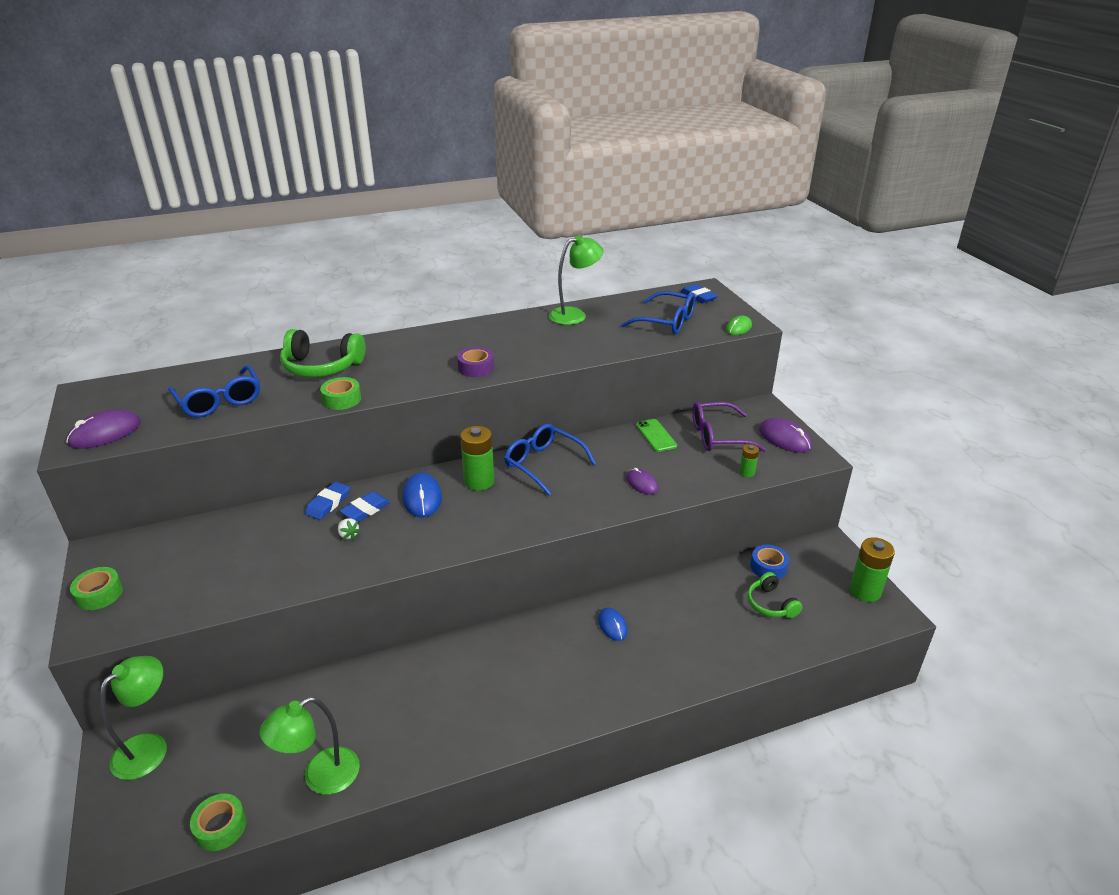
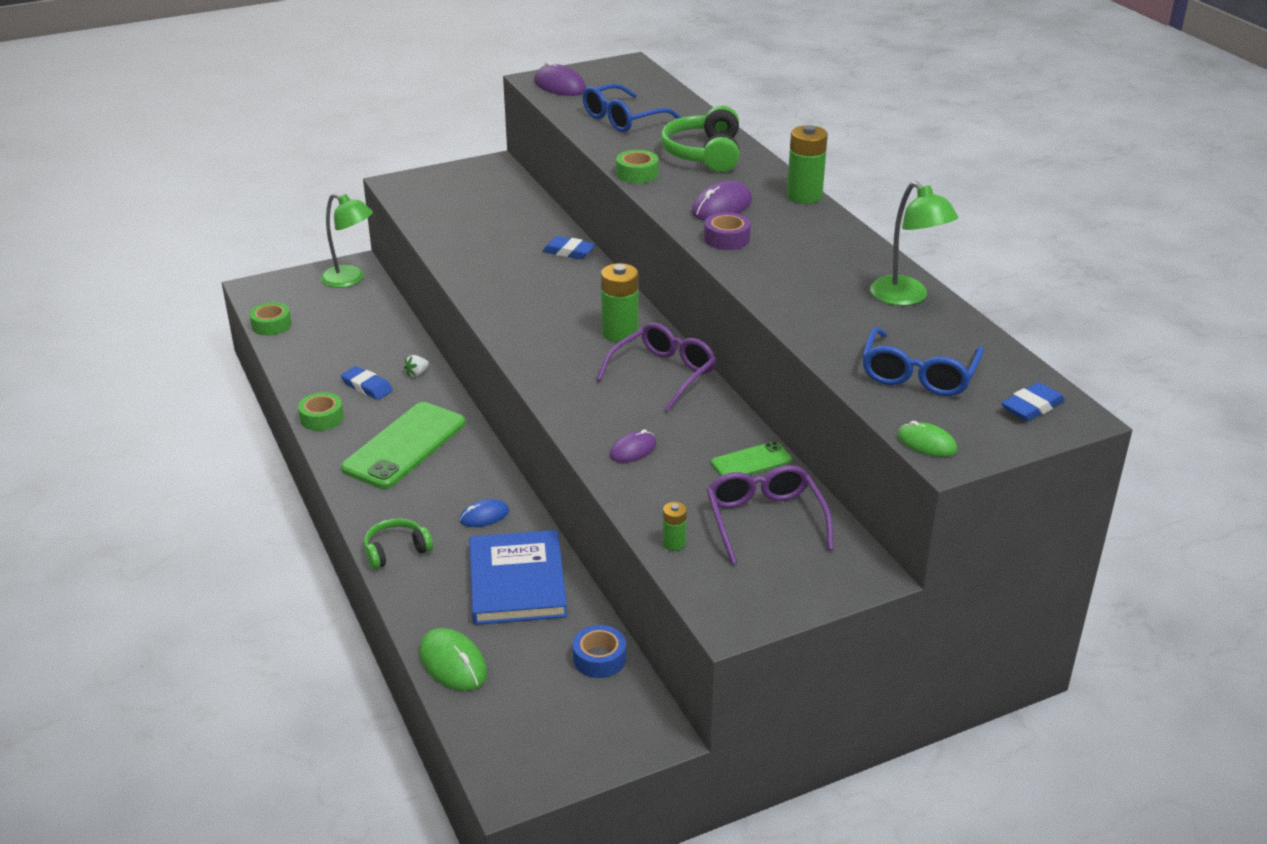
camera: 85 degrees right, 0 degrees up
green tape [70,567,123,610] -> green tape moved to [298,392,344,431]
green lamp [259,697,360,795] -> none
white strawberry [338,518,360,540] -> white strawberry moved to [404,355,429,377]
blue eraser [340,491,391,522] -> blue eraser moved to [341,366,393,400]
blue mouse [402,472,442,517] -> none
blue glasses [504,424,596,495] -> purple glasses [597,322,716,411]
green headphones [747,572,802,618] -> green headphones moved to [364,518,433,569]
purple mouse [759,418,812,453] -> purple mouse moved to [692,181,752,220]
green battery [850,537,895,602] -> green battery moved to [787,125,828,204]
none -> green phone [341,402,465,489]
none -> green mouse [419,628,487,691]
none -> blue book [469,530,567,625]

